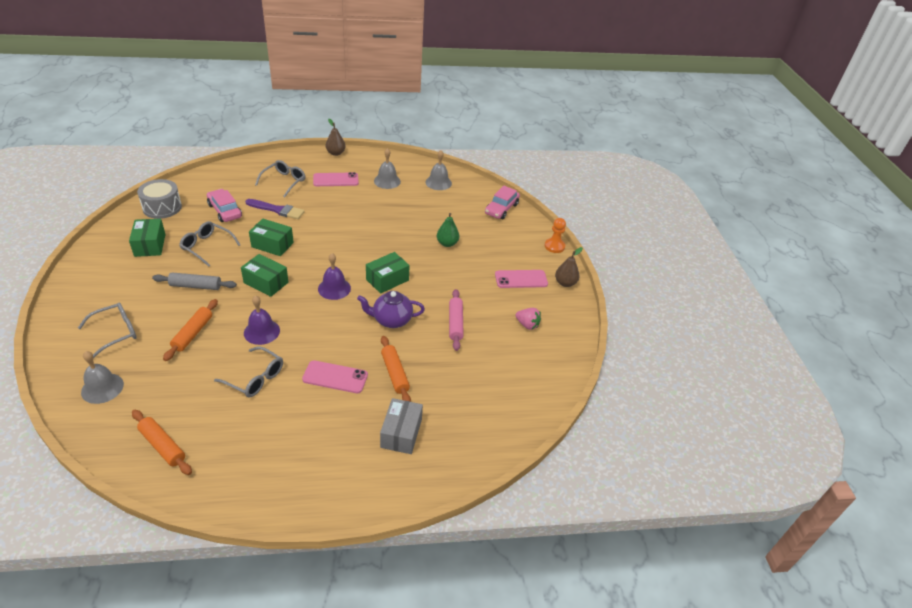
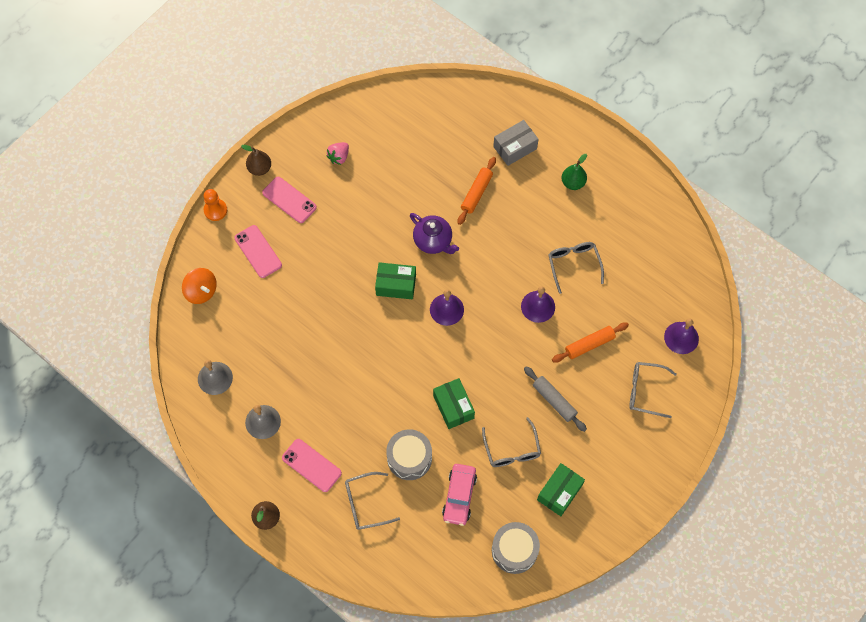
camera: 130 degrees left, 25 degrees up
grey bell [81,351,124,404] -> purple bell [664,319,699,354]
orange rolling pin [132,410,192,475] -> none
green box [241,254,289,297] -> none
purple brush [245,199,305,219] -> grey drum [386,429,432,480]
pink phone [302,360,368,393] -> pink phone moved to [234,225,282,278]
green pear [437,213,459,247] -> green pear moved to [562,154,587,190]
pink rolling pin [449,289,464,351] -> none
pink car [485,186,520,219] -> orange spinning top [182,268,217,304]
pink strawberry [515,308,541,330] -> pink strawberry turned 135 degrees counterclockwise [326,142,349,165]

